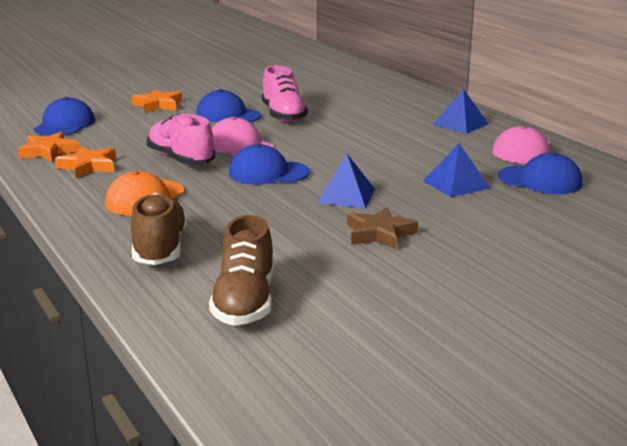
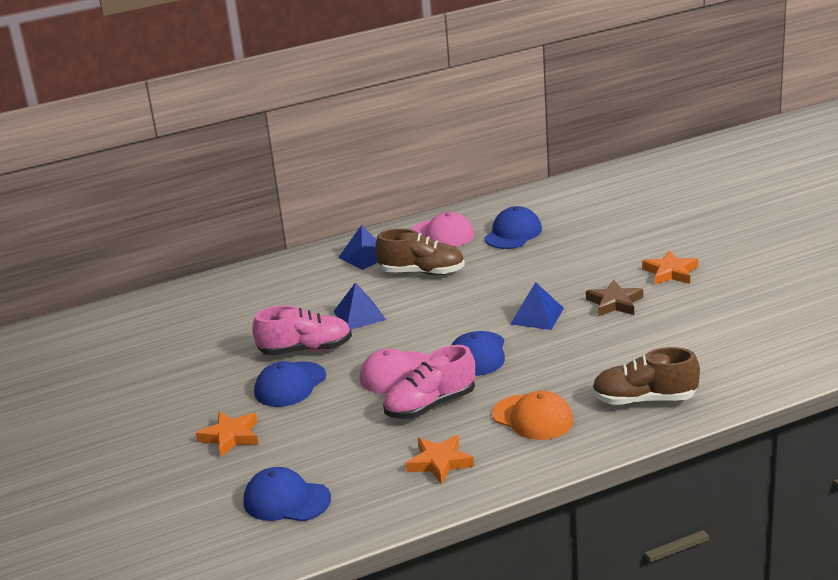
camera: 80 degrees left, 5 degrees up
orange star [18,132,79,162] -> orange star moved to [642,251,698,285]
brown shoe [209,215,274,326] -> brown shoe moved to [375,229,465,275]
blue pyramid [423,143,490,197] -> blue pyramid moved to [333,282,386,330]

